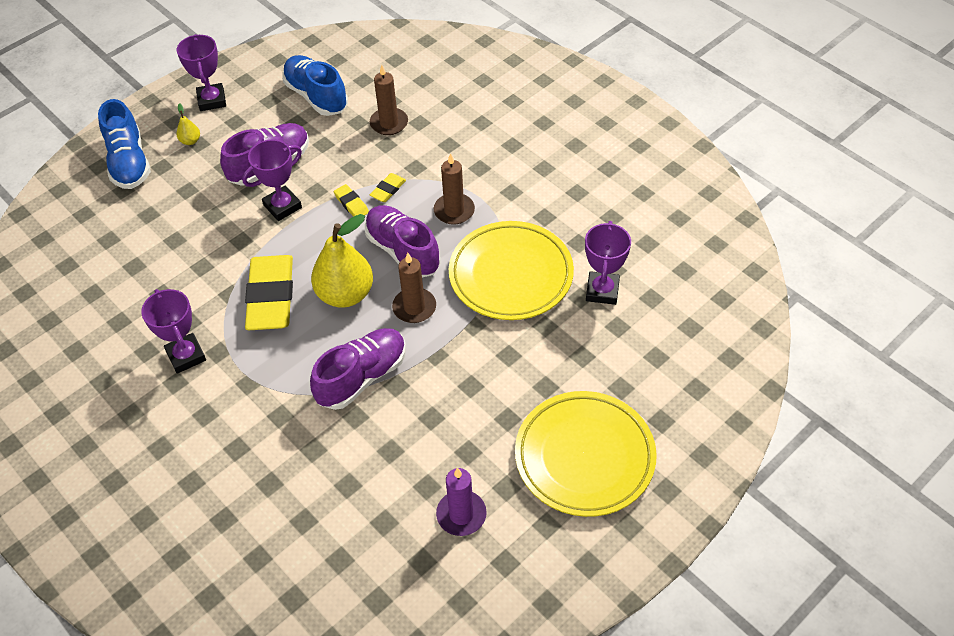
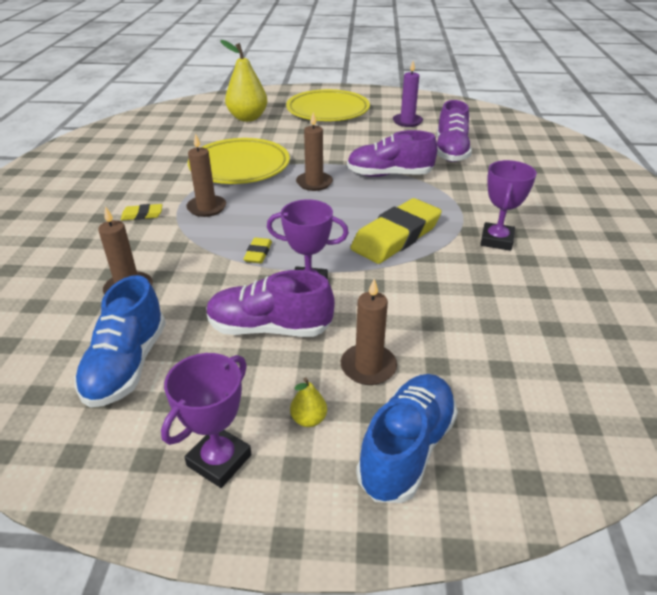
camera: 135 degrees left, 15 degrees down
yellow pear [311,214,373,308] -> yellow pear moved to [221,40,267,122]
purple shoe [365,205,440,277] -> purple shoe moved to [437,100,472,162]
yellow eraser [370,173,406,202] -> yellow eraser moved to [121,204,162,220]
purple trophy [585,221,631,305] -> none
none -> brown candle [341,279,397,385]

